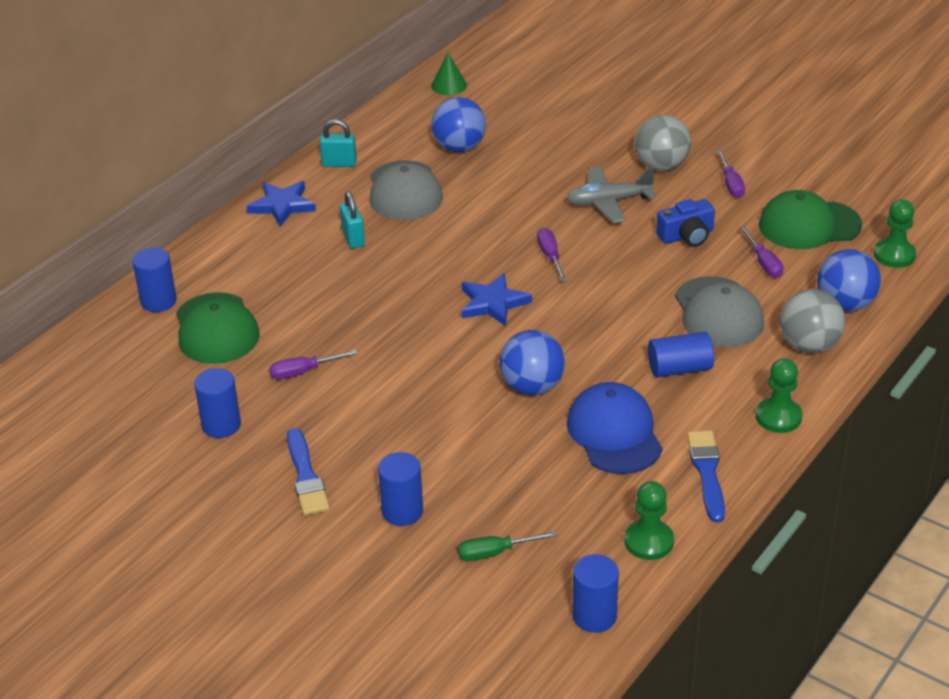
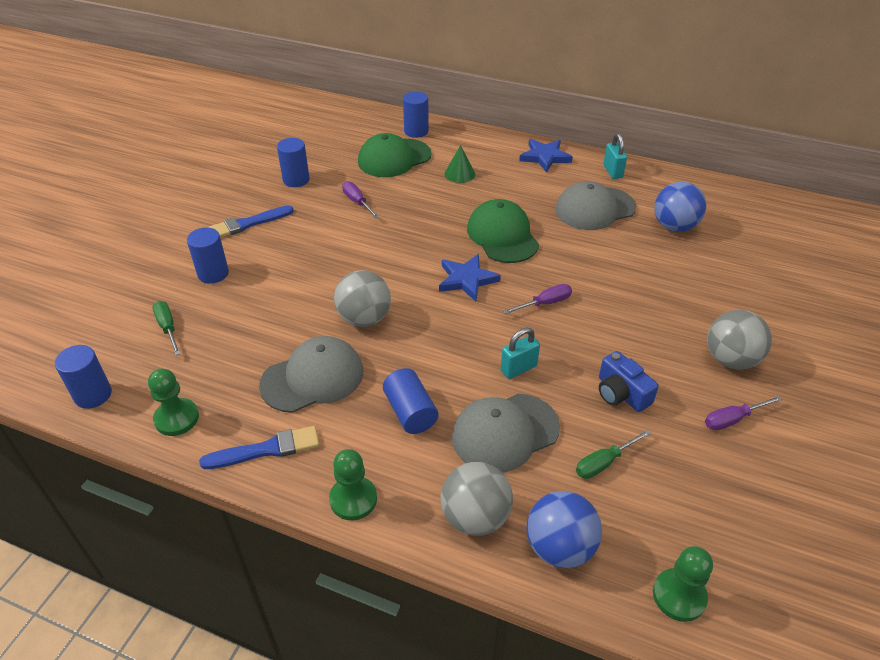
camera: 75 degrees right, 5 degrees up
turquoise padlock [340,191,365,249] -> turquoise padlock moved to [501,328,540,379]
green cone [431,53,467,95] -> green cone moved to [444,145,475,183]
blue ball [499,330,565,395] -> grey ball [334,270,391,327]
grey plane [566,166,656,223] -> none
blue cap [567,382,663,474] -> grey cap [259,336,363,413]
purple screwdriver [739,226,784,278] -> green screwdriver [576,430,651,479]
green cap [759,190,862,249] -> green cap moved to [467,199,539,263]

